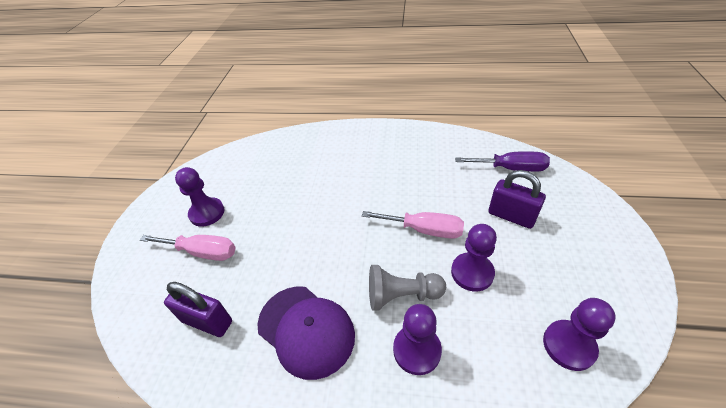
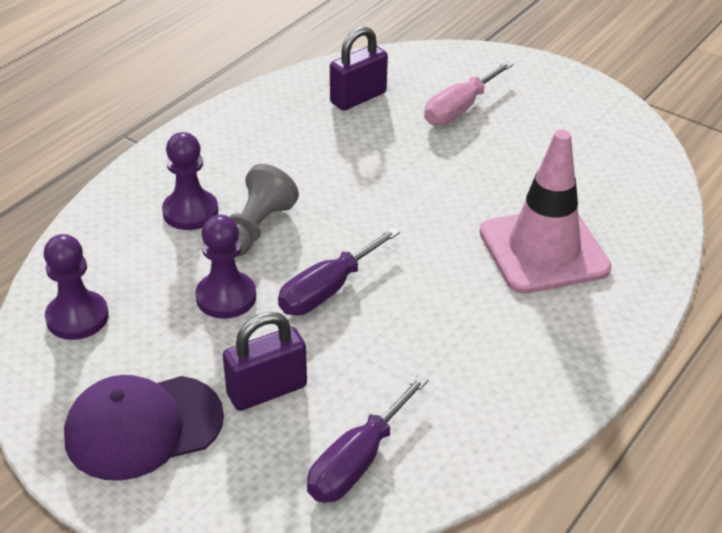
camera: 115 degrees right, 5 degrees down
purple pawn [175,167,225,227] -> none
purple cap [257,286,355,380] -> purple cap moved to [64,375,224,481]
pink screwdriver [362,211,464,239] -> purple screwdriver [278,227,400,315]
none -> pink traffic cone [480,130,612,294]

